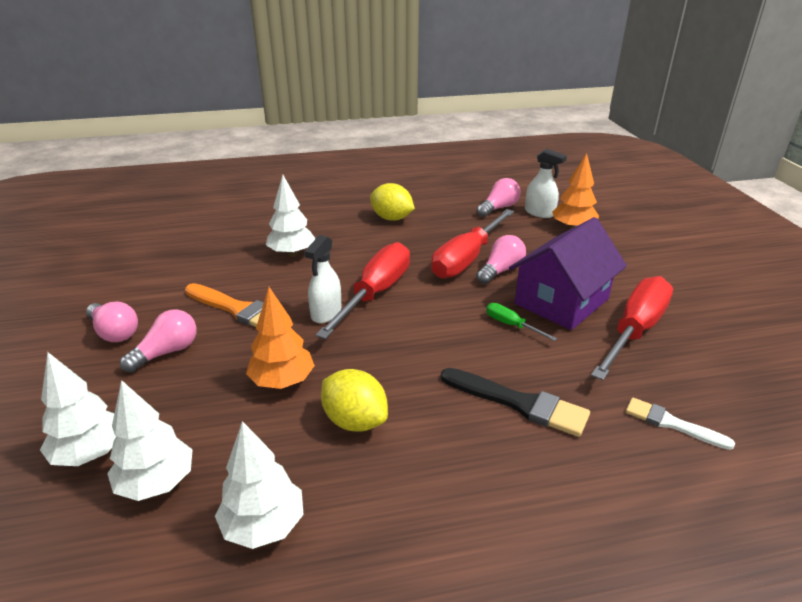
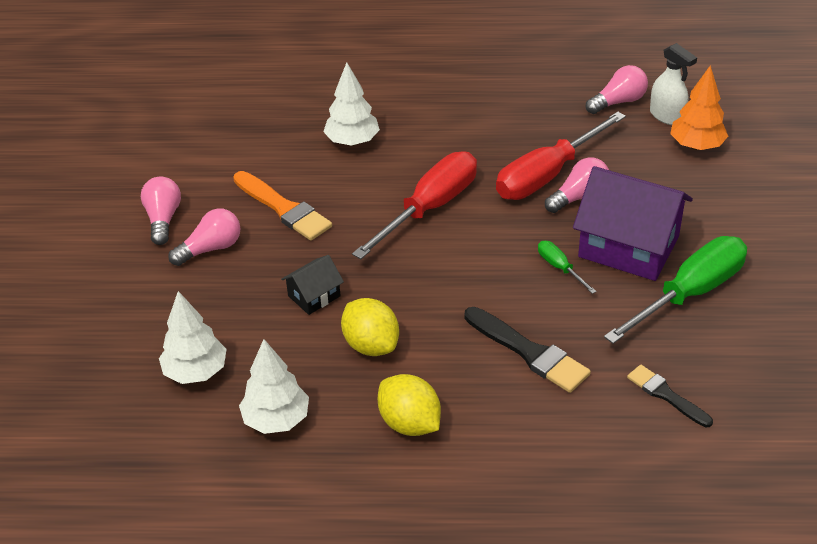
camera: 15 degrees right, 10 degrees up
white tree [40,352,116,466] -> none
pink light bulb [86,302,138,342] -> pink light bulb turned 150 degrees counterclockwise [141,177,181,245]
orange tree [246,287,315,389] -> black house [281,255,344,315]
white spray bottle [304,235,342,323] -> none
yellow lemon [370,183,415,221] -> yellow lemon moved to [378,374,441,436]
purple house [509,217,627,330] -> purple house turned 60 degrees clockwise [573,166,693,281]
red screwdriver [591,276,673,380] -> green screwdriver [604,236,747,344]
white brush [626,398,735,450] -> black brush [627,365,713,427]

